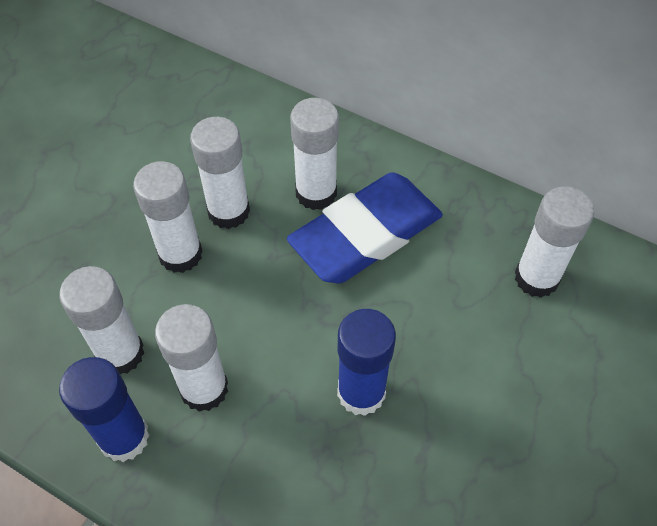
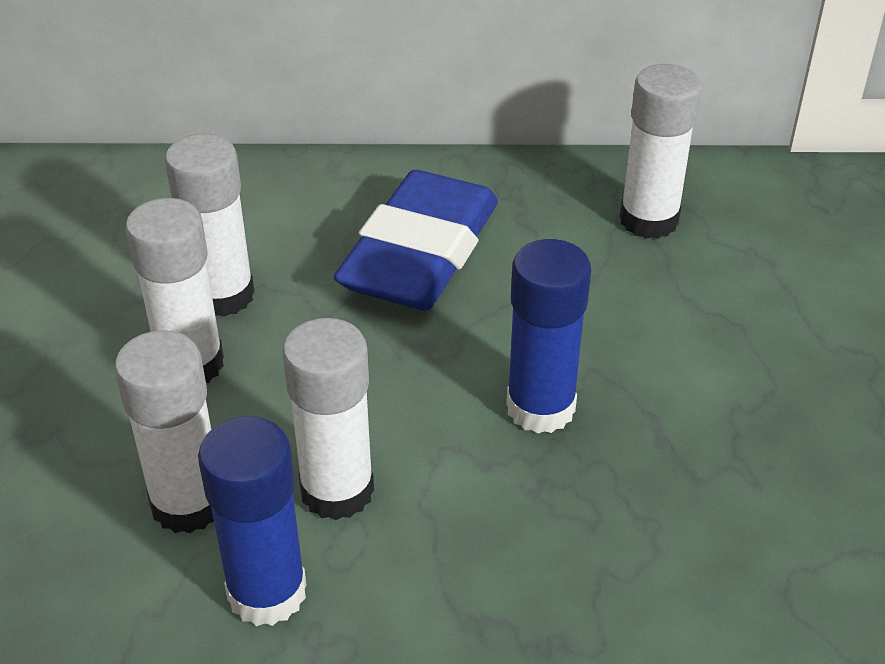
camera: 30 degrees left, 15 degrees down
white glue stick [290,98,339,210] -> none

